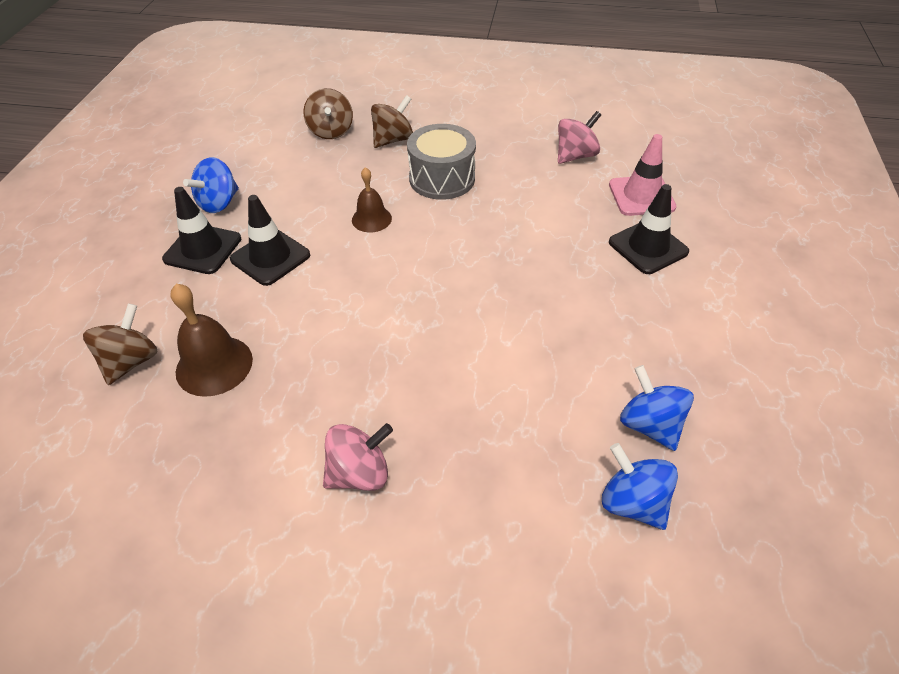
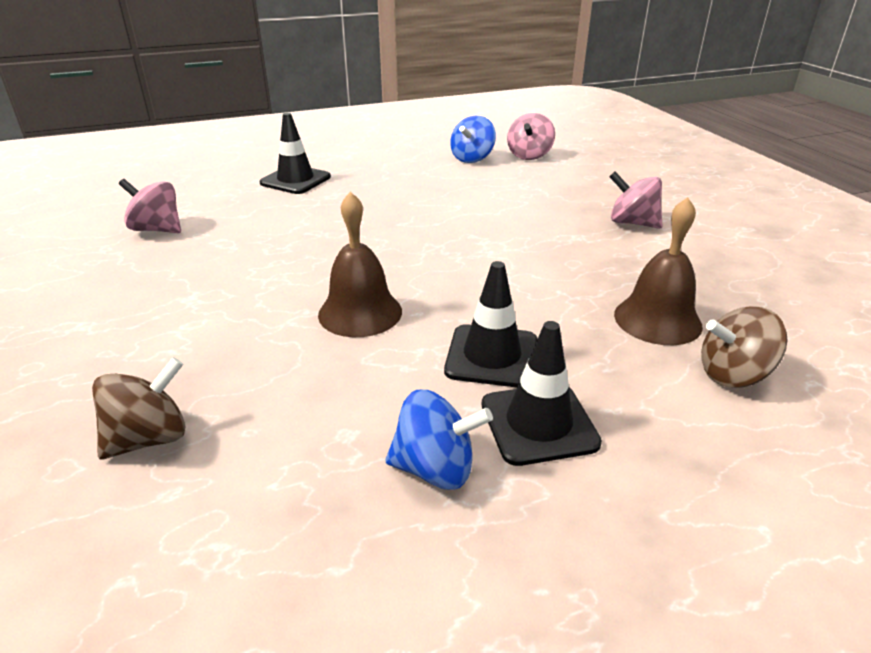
camera: 120 degrees left, 15 degrees down
brown bell [352,167,392,232] -> brown bell [318,191,402,337], size x1.54
brown spinning top [371,95,413,148] -> none
grey drum [407,124,476,200] -> none
blue spinning top [602,443,678,530] -> pink spinning top [507,113,555,160]
pink traffic cone [609,134,677,216] -> none

